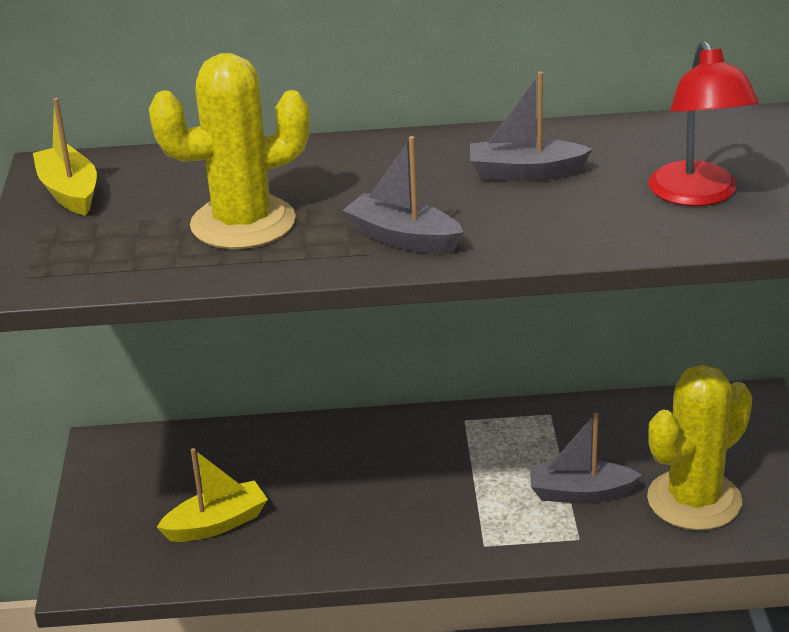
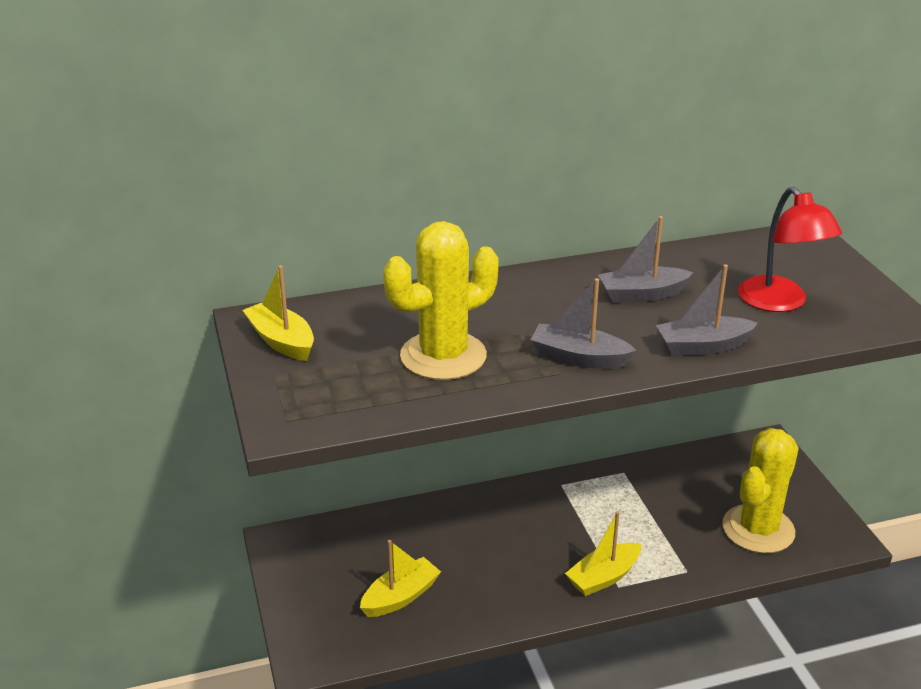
camera: 15 degrees left, 0 degrees up
grey boat [530,413,642,503] -> grey boat moved to [656,264,758,356]
none -> yellow boat [565,511,641,596]

